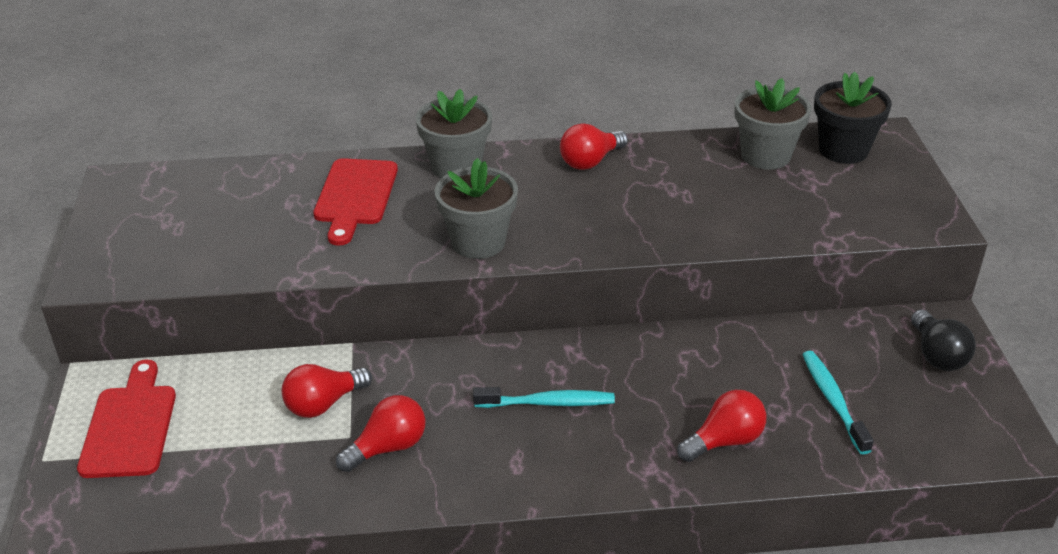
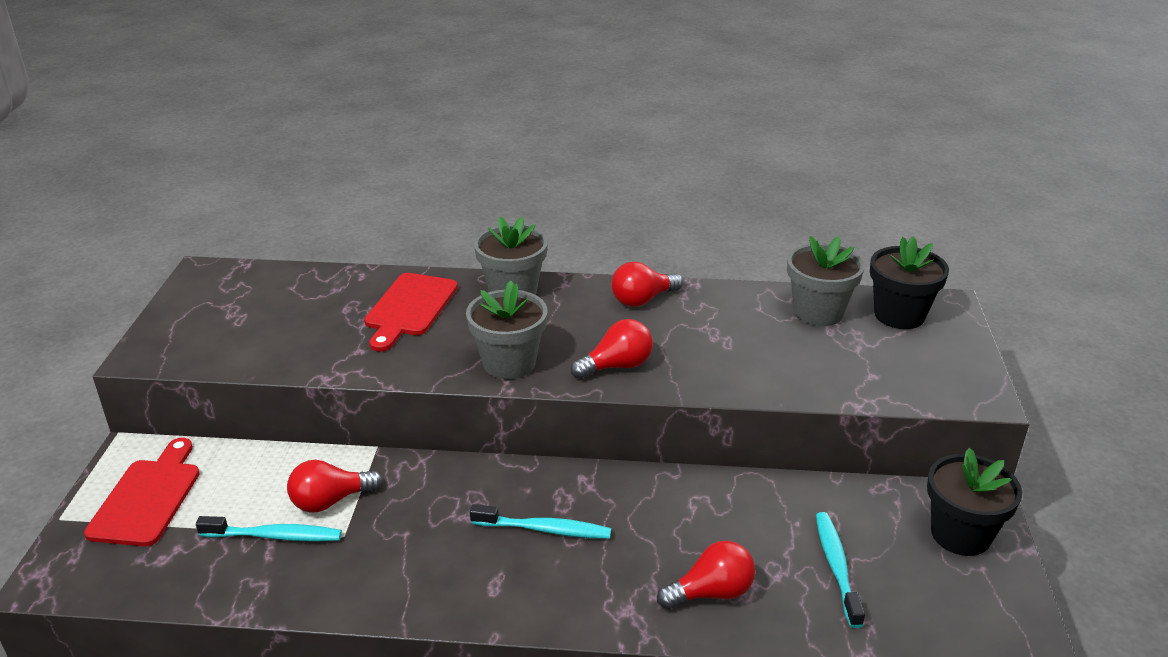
camera: 10 degrees right, 5 degrees down
red light bulb [336,395,426,472] -> red light bulb moved to [571,319,653,379]
black light bulb [911,309,976,371] -> black flower pot [927,448,1022,556]
none -> turquoise toothbrush [196,516,342,542]

